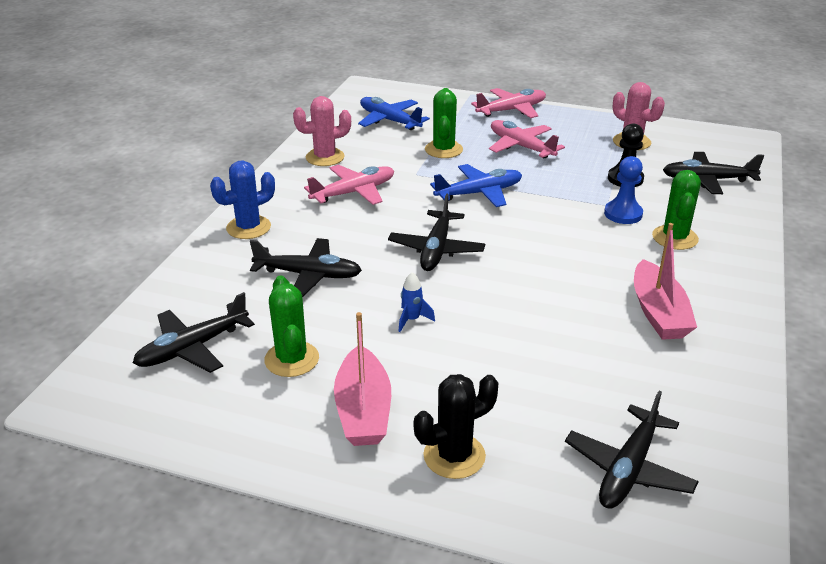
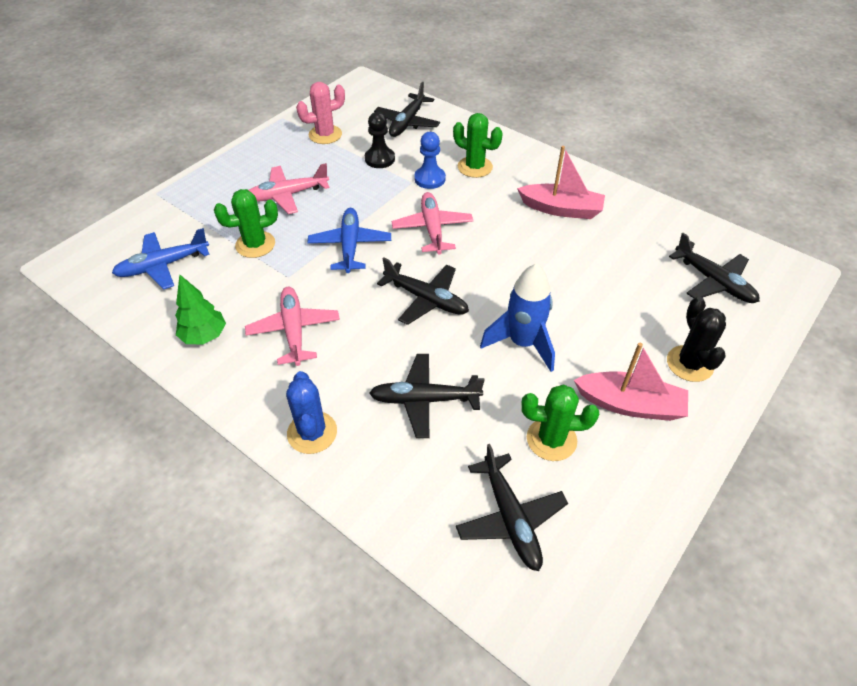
camera: 70 degrees left, 15 degrees up
black plane [250,238,362,297] -> black plane turned 120 degrees counterclockwise [369,354,485,438]
pink cactus [293,96,351,166] -> green tree [175,274,226,345]
blue rocket [398,272,435,332] -> blue rocket [480,264,555,372], size x2.15
green cactus [425,88,463,158] -> green cactus turned 45 degrees counterclockwise [214,189,278,258]
pink plane [471,88,546,118] -> pink plane moved to [392,192,473,254]

